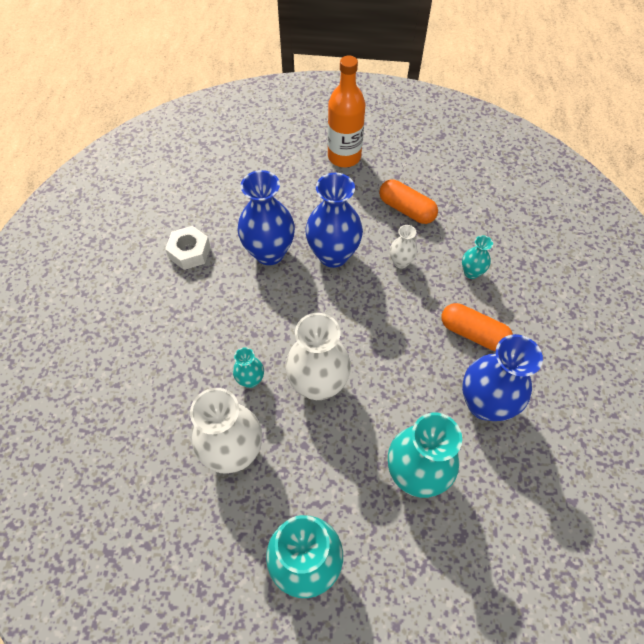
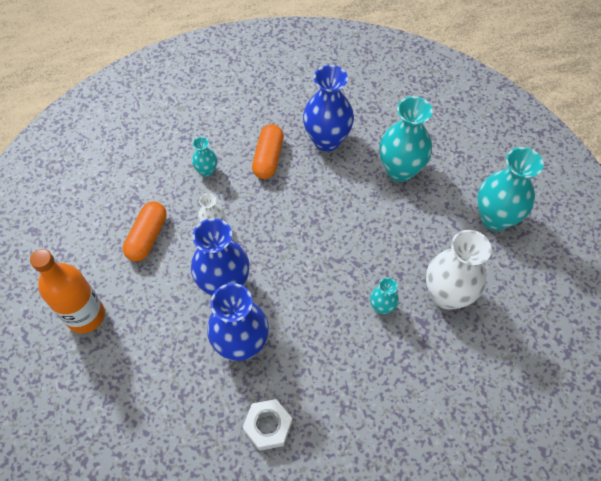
camera: 110 degrees left, 0 degrees up
white vase [285,313,351,400] -> none

